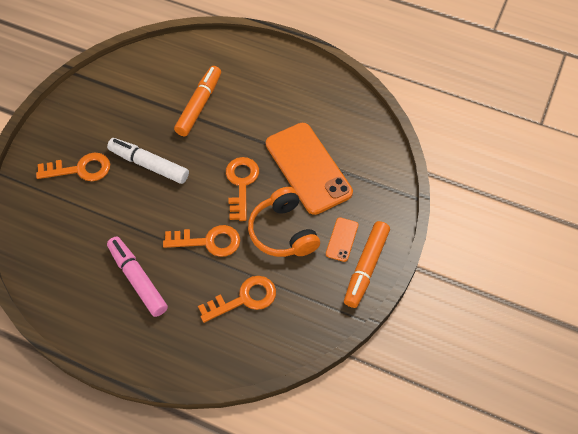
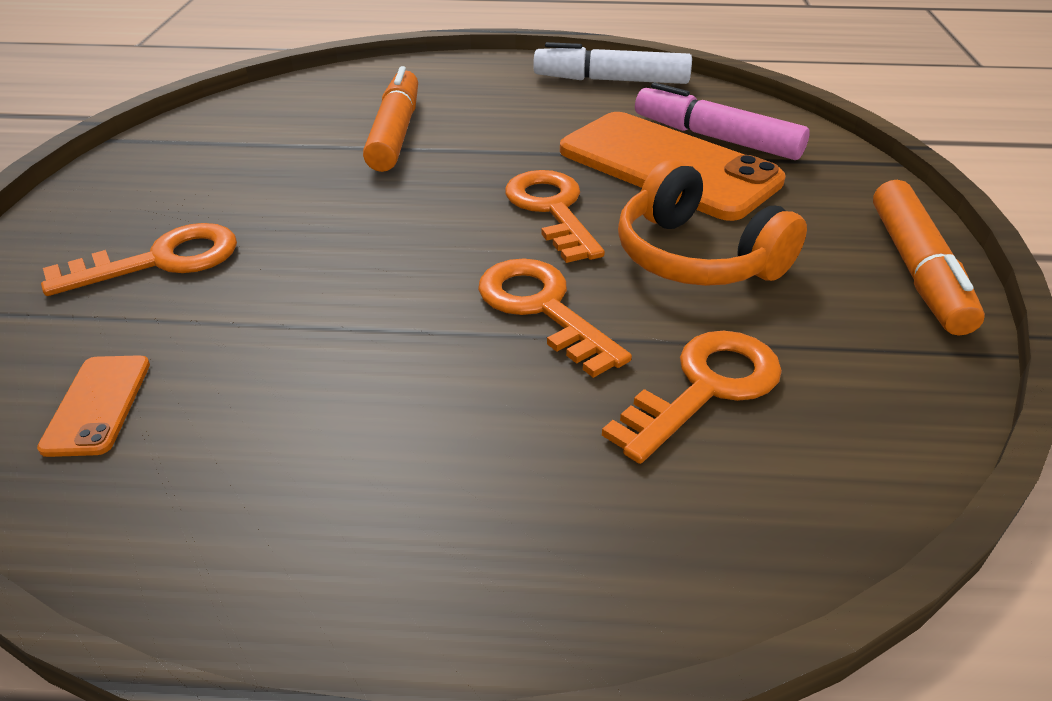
camera: 20 degrees left, 20 degrees down
white marker [107,138,189,184] -> white marker moved to [533,42,692,84]
pink marker [107,236,168,317] -> pink marker moved to [635,83,809,160]
orange key [163,225,240,257] -> orange key turned 105 degrees counterclockwise [478,258,632,378]
orange phone [326,217,359,262] -> orange phone moved to [37,355,150,457]

